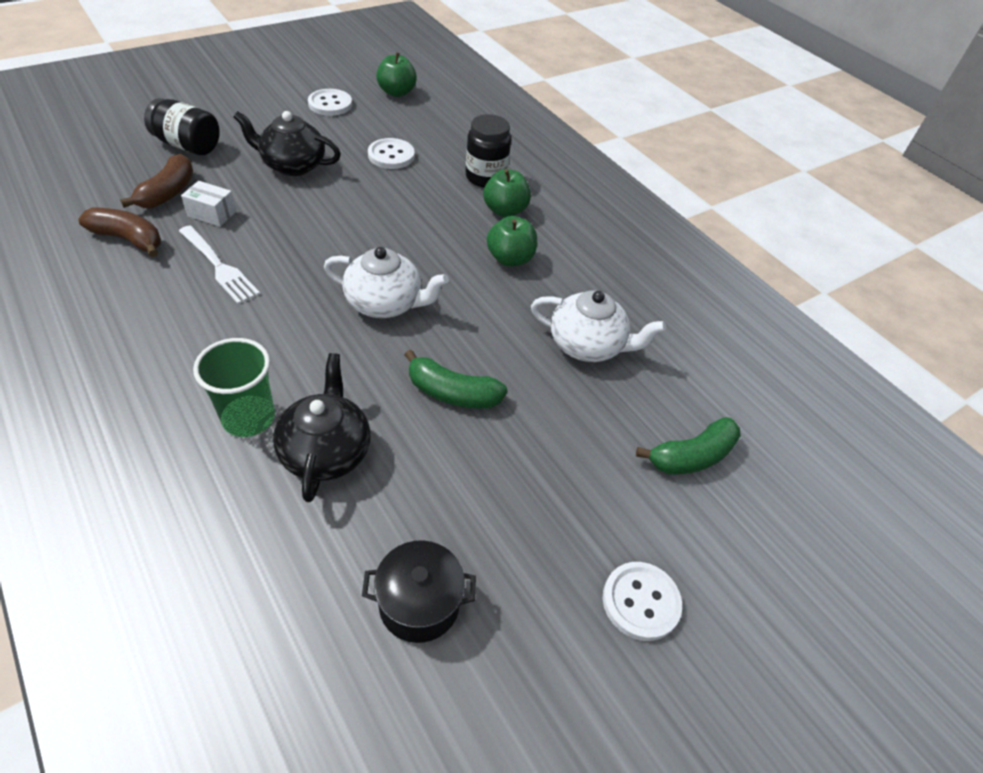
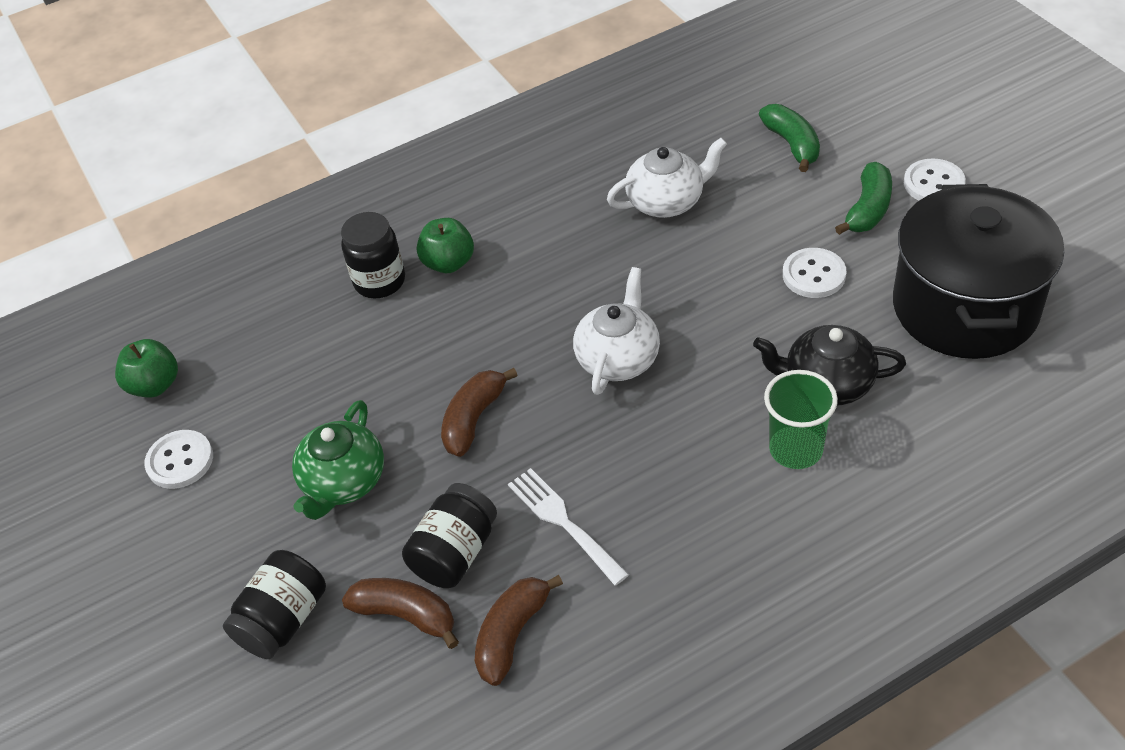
camera: 75 degrees left, 0 degrees up
white fork [179,225,260,304] -> white fork turned 90 degrees counterclockwise [508,468,629,585]
white box [181,181,236,227] -> black jar [402,483,497,588]
black teapot [234,111,341,176] -> green teapot [292,400,384,520]
black pot [362,540,476,643] -> black pot [893,184,1064,359], size x2.19
white button [368,138,415,169] -> white button moved to [783,248,846,298]
green banana [405,350,508,409] -> green banana moved to [835,162,892,235]
green apple [487,216,537,267] -> none
white teapot [531,290,666,362] -> white teapot turned 45 degrees clockwise [607,138,727,218]
none -> brown banana [441,368,518,457]

